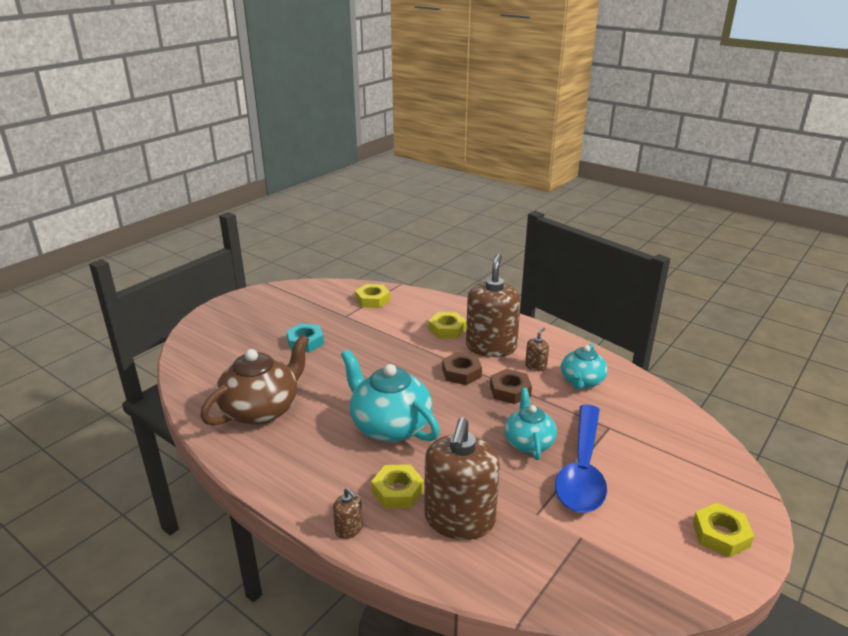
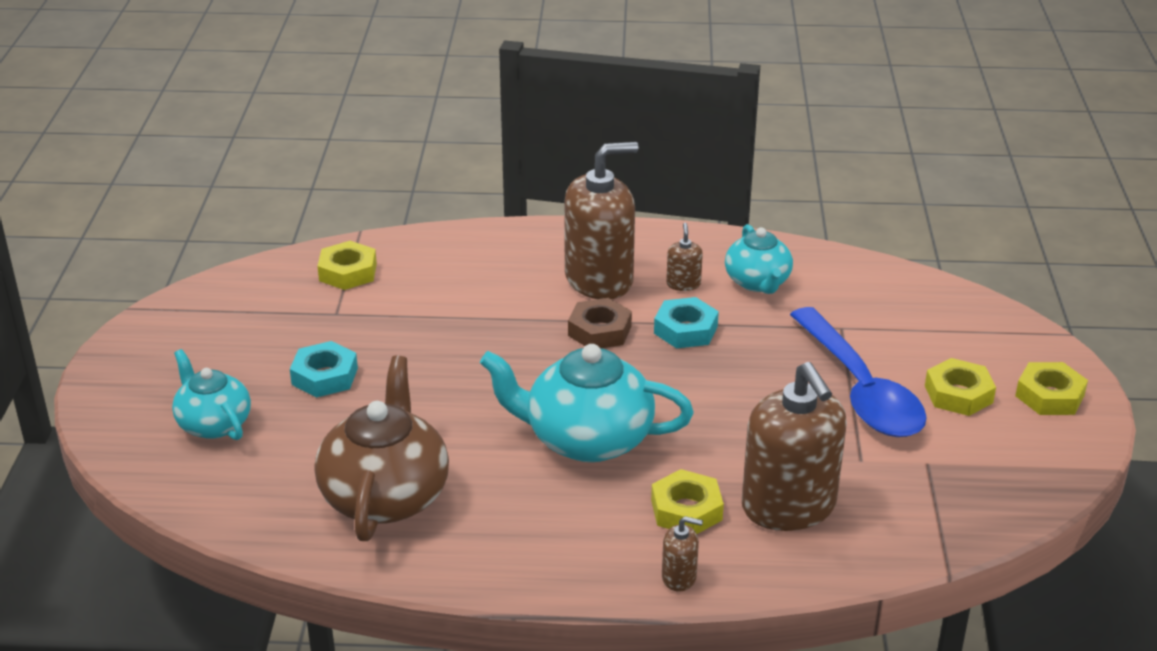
camera: 35 degrees left, 5 degrees up
yellow nut [429,312,467,339] -> yellow nut moved to [925,358,996,416]
brown soap dispenser [466,254,521,357] -> brown soap dispenser turned 90 degrees clockwise [564,142,639,299]
brown nut [490,369,532,404] -> turquoise nut [654,297,719,348]
turquoise teapot [504,388,557,460] -> turquoise teapot moved to [172,349,251,440]

